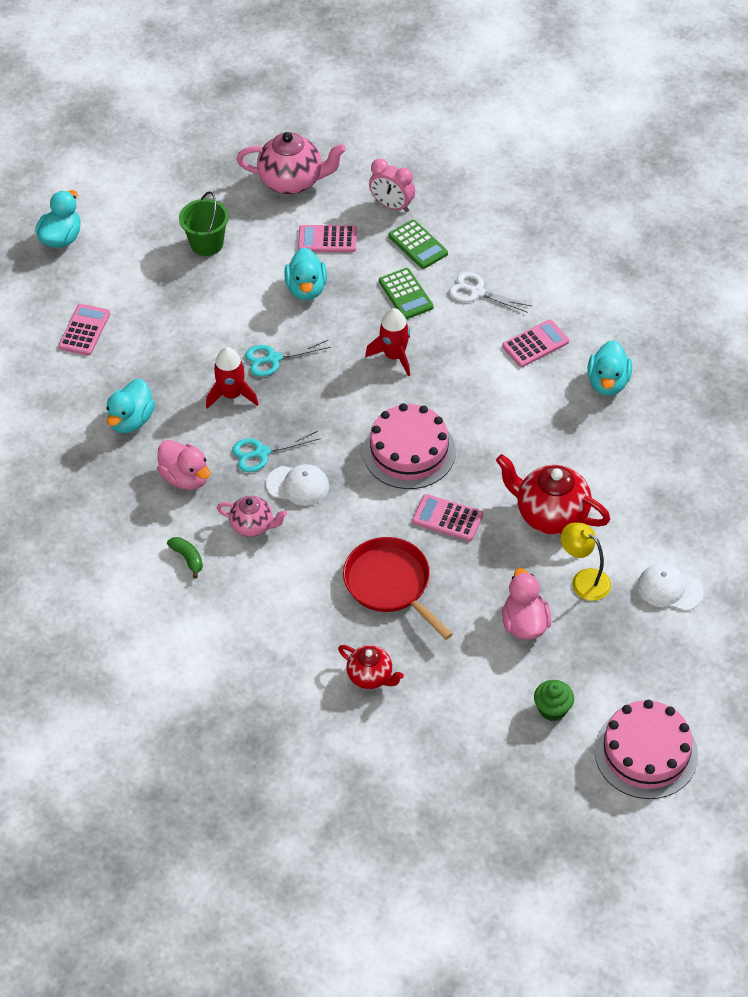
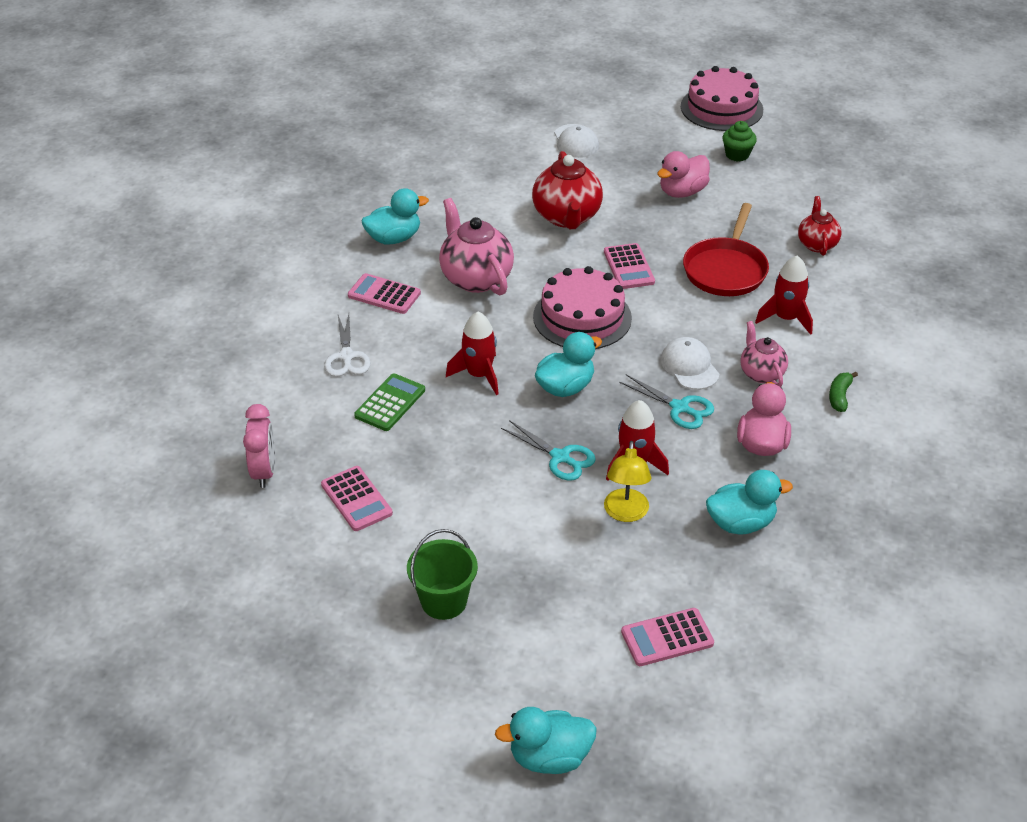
camera: 125 degrees left, 10 degrees down
pink teapot [236,132,346,194] -> pink teapot moved to [439,198,514,295]
turquoise duck [284,247,327,300] -> turquoise duck moved to [535,332,602,397]
green calculator [389,220,448,269] -> none
yellow lamp [561,522,611,601] -> yellow lamp moved to [604,441,651,522]
none -> red rocket [755,256,813,335]

